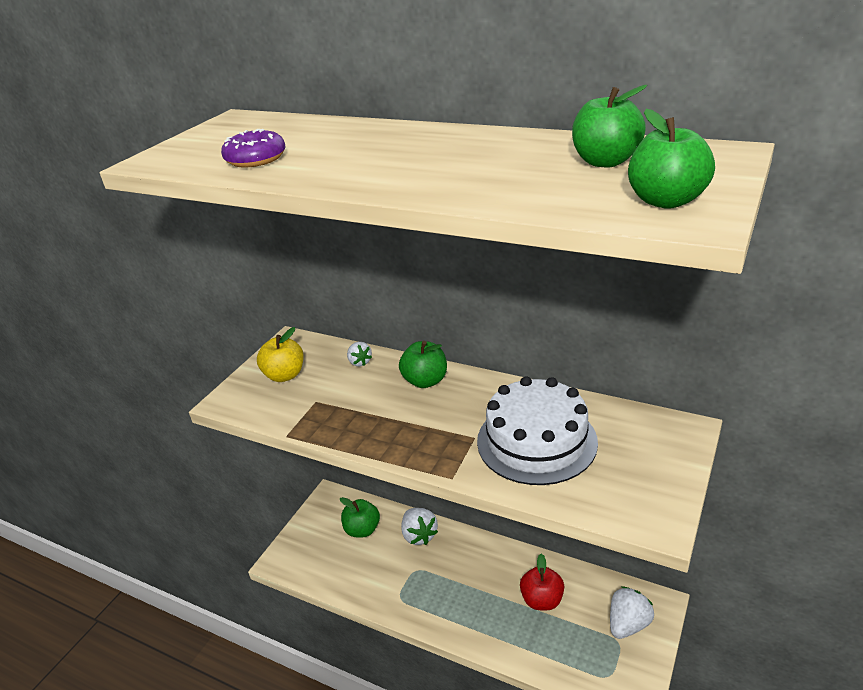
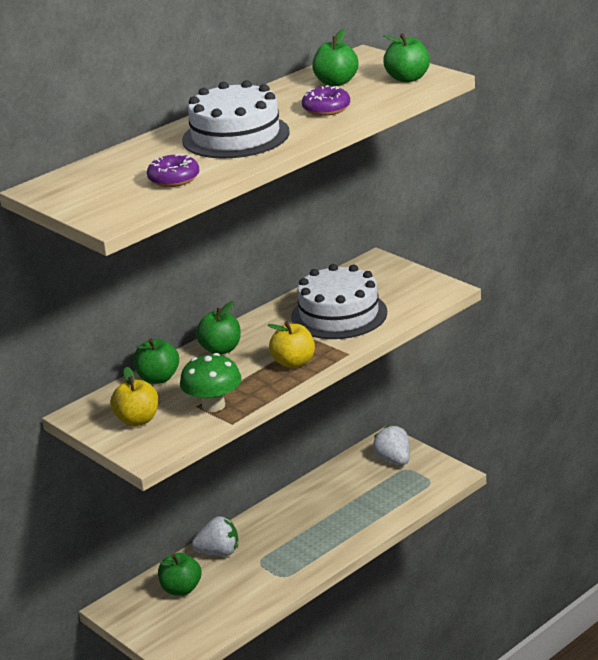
camera: 70 degrees left, 5 degrees down
white strawberry [347,342,372,366] -> green apple [133,338,179,384]
red apple [520,554,564,611] -> none
none -> green mushroom [180,353,241,412]
none -> white cake [182,80,290,158]
none -> yellow apple [268,322,315,368]
none -> purple donut [302,85,350,116]

